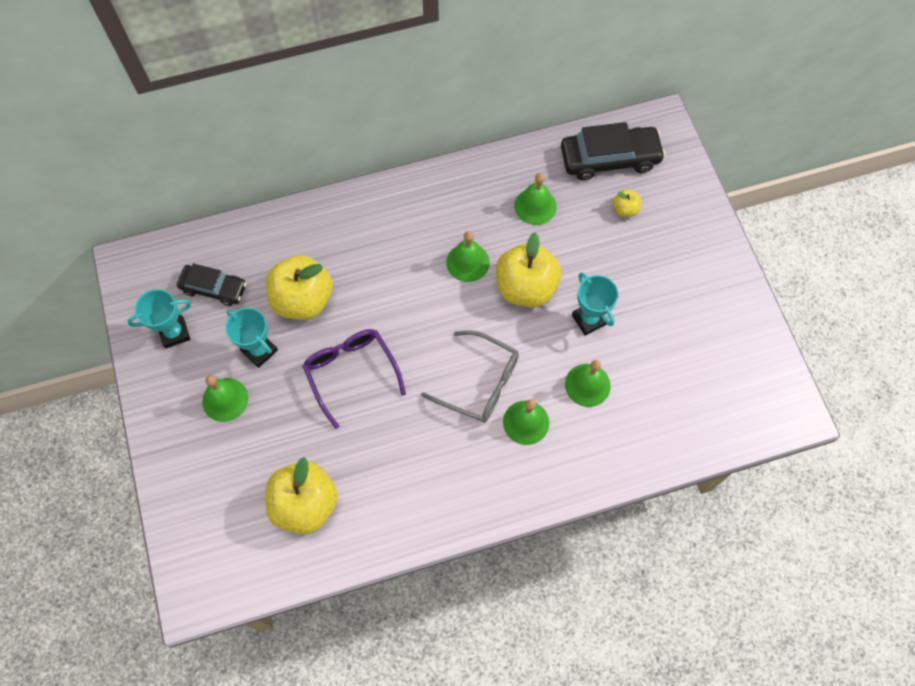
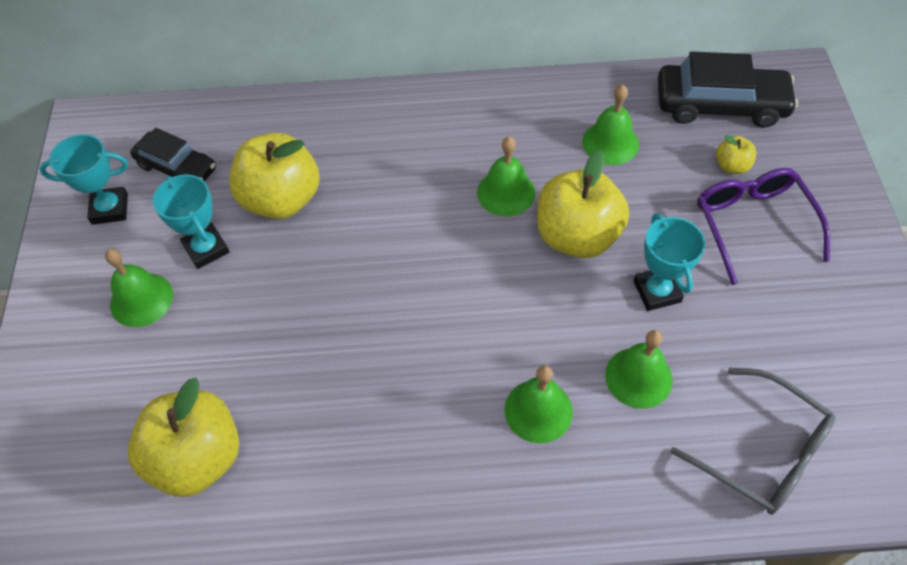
camera: 15 degrees right, 10 degrees down
purple glasses [303,329,406,429] -> purple glasses moved to [697,168,830,285]
grey glasses [421,330,519,423] -> grey glasses moved to [671,368,836,515]

